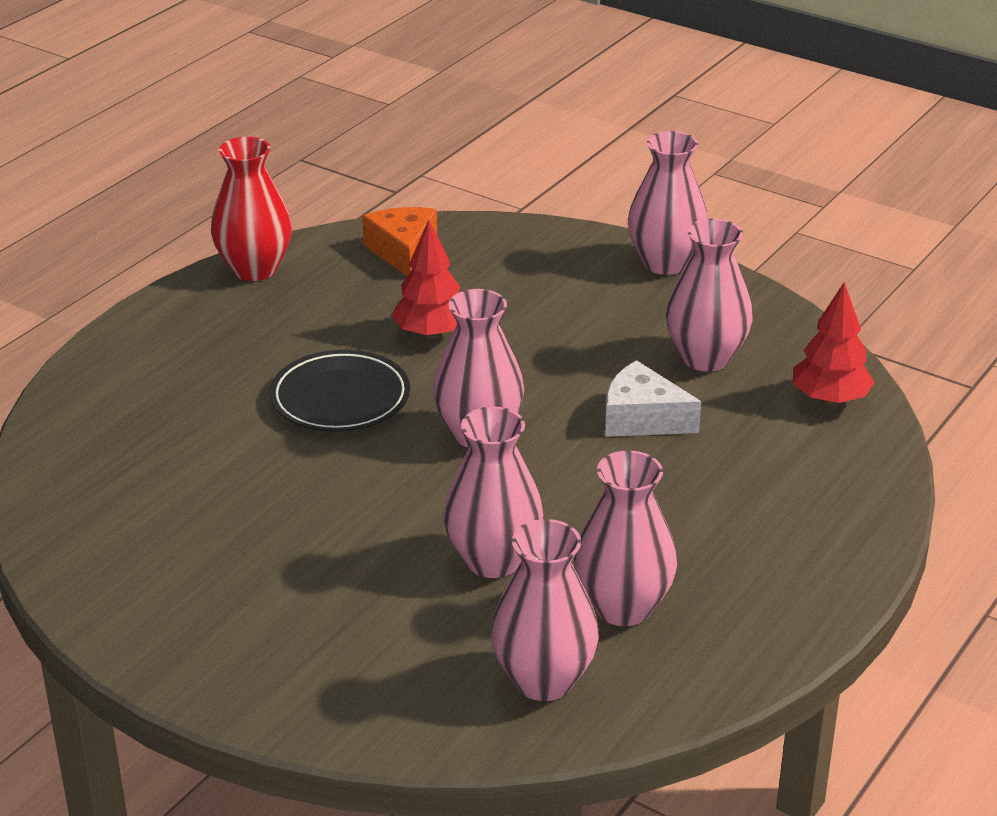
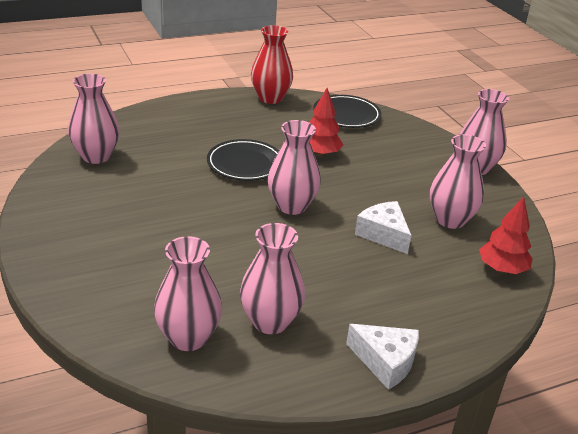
camera: 30 degrees right, 0 degrees up
orange cheese [362,207,437,276] -> black plate [313,95,381,128]
pink vase [443,406,543,578] -> pink vase moved to [68,74,120,164]
none -> white cheese [346,324,419,390]

